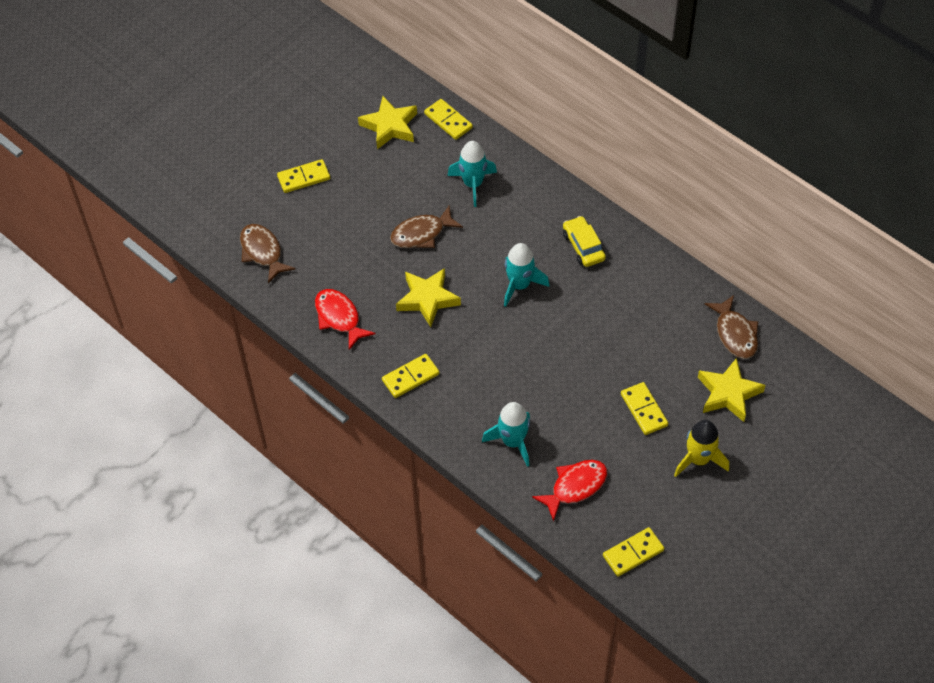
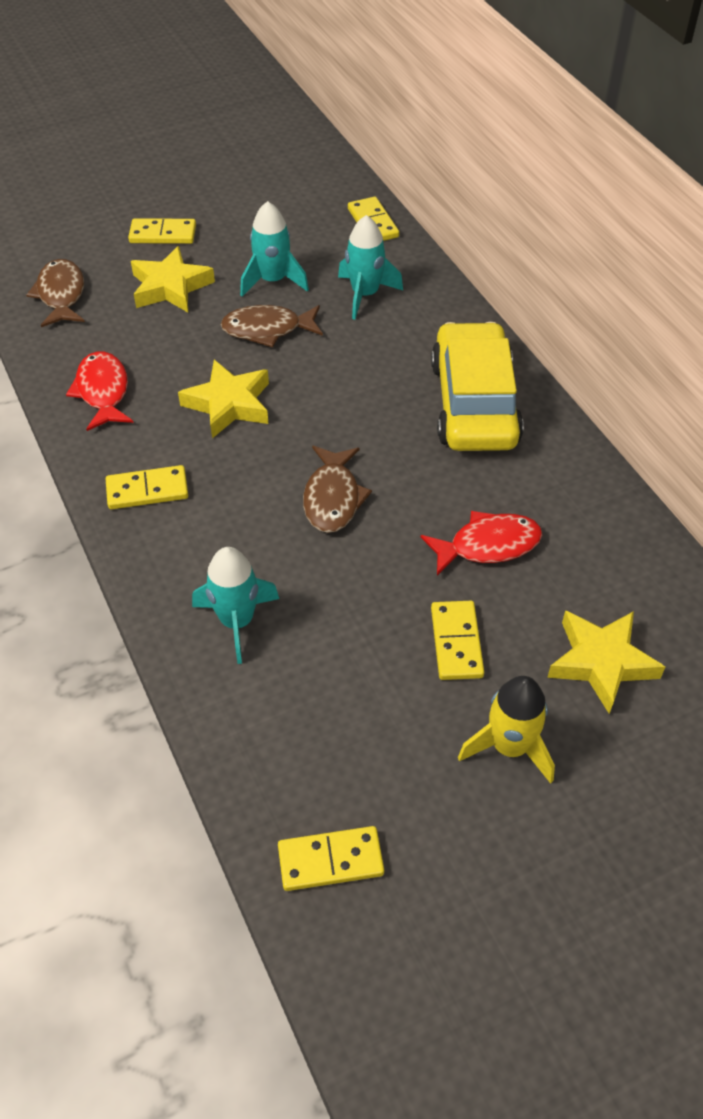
camera: 20 degrees right, 5 degrees down
yellow star [358,96,417,149] -> yellow star moved to [131,246,215,312]
turquoise rocket [504,243,549,307] -> turquoise rocket moved to [240,201,309,296]
red fish [532,460,607,522] -> red fish moved to [421,511,542,576]
yellow car [563,216,606,267] -> yellow car [431,322,524,451], size x1.96
brown fish [705,295,758,359] -> brown fish moved to [303,446,372,533]

